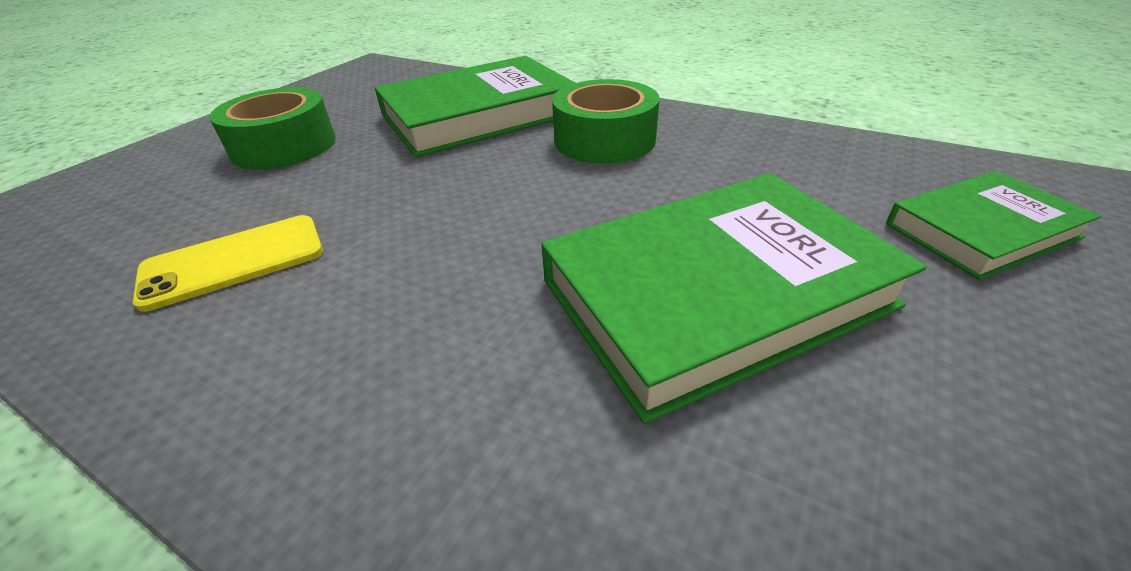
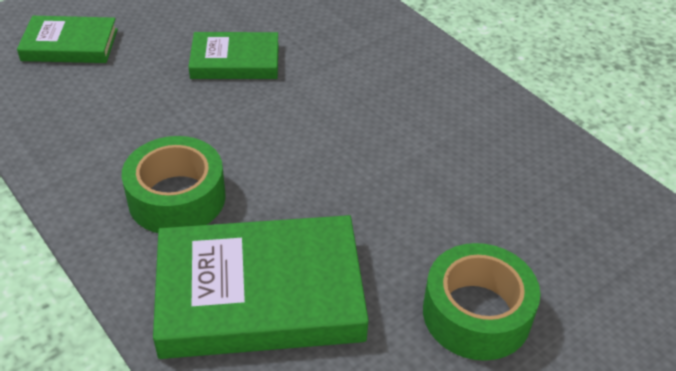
camera: 160 degrees left, 5 degrees up
yellow phone [133,215,323,312] -> none
green book [541,173,927,424] -> green book [188,32,279,79], size x0.57

